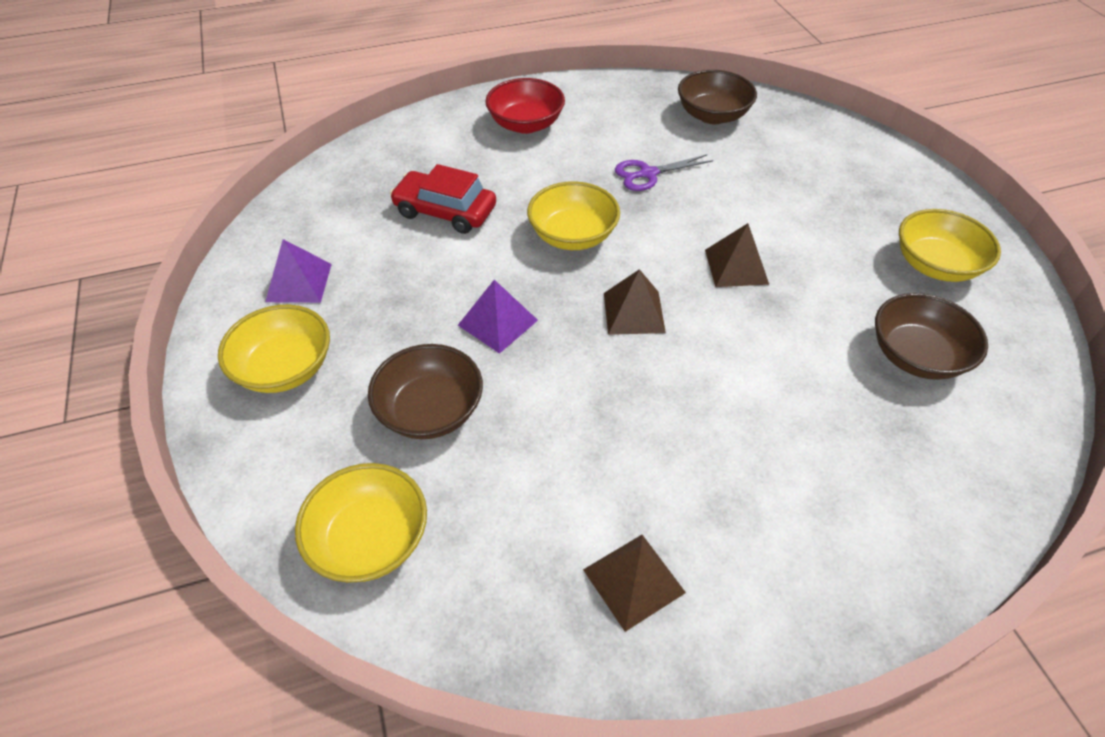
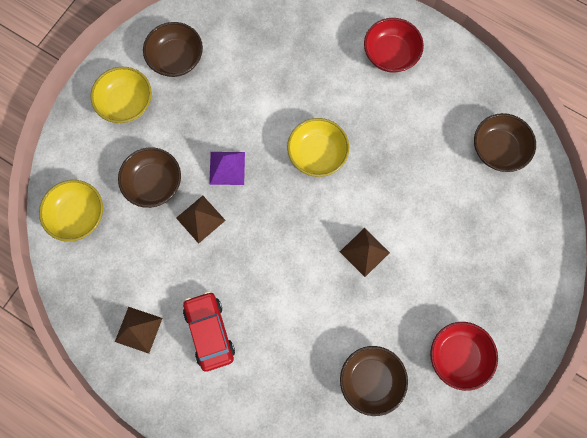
camera: 50 degrees right, 25 degrees up
purple pyramid [265,239,332,303] -> brown bowl [143,22,203,77]
red car [390,164,496,234] -> red car moved to [183,291,235,371]
brown pyramid [604,269,666,335] -> brown pyramid moved to [176,196,226,244]
purple scissors [615,154,713,191] -> none
yellow bowl [899,209,1001,282] -> red bowl [430,322,498,391]

